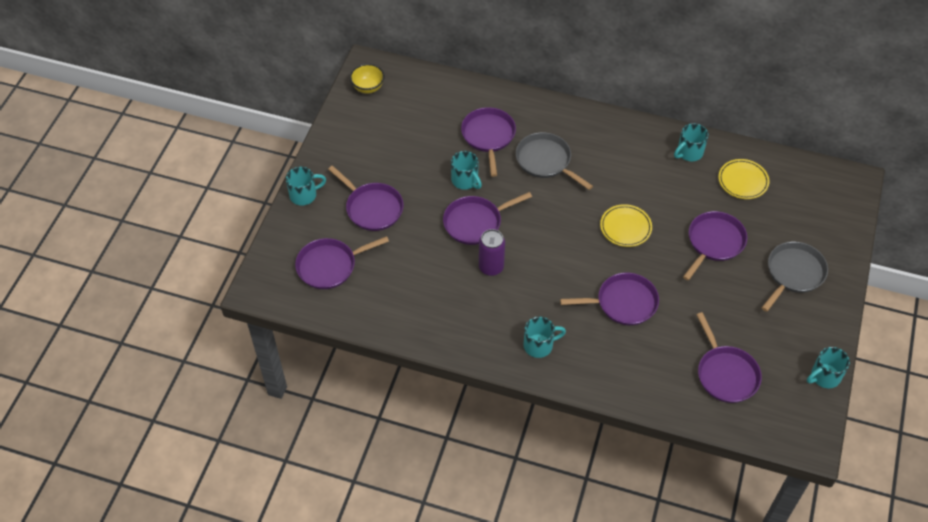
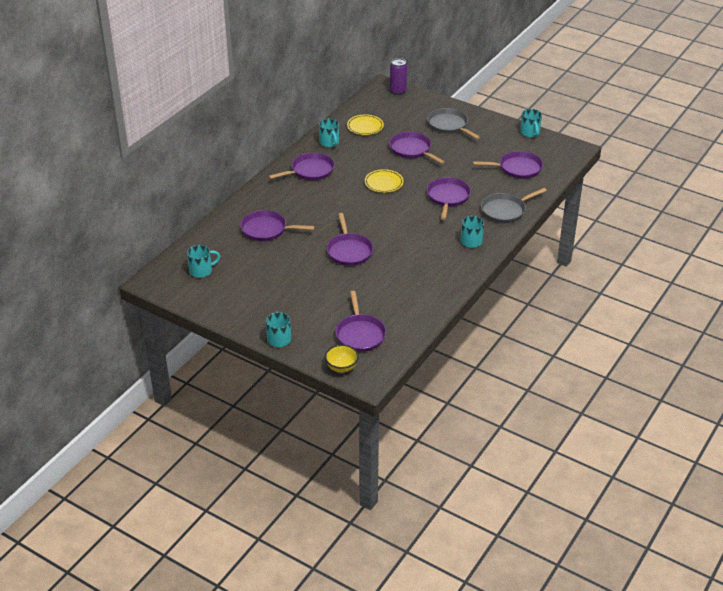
camera: 75 degrees left, 15 degrees down
purple pan [328,166,404,231] -> purple pan moved to [268,153,335,180]
yellow bowl [350,64,385,94] -> yellow bowl moved to [325,344,359,373]
turquoise mug [451,151,482,190] -> turquoise mug moved to [187,245,220,278]
purple can [479,229,505,276] -> purple can moved to [390,58,407,95]
grey pan [516,132,593,190] -> grey pan moved to [481,188,547,223]

